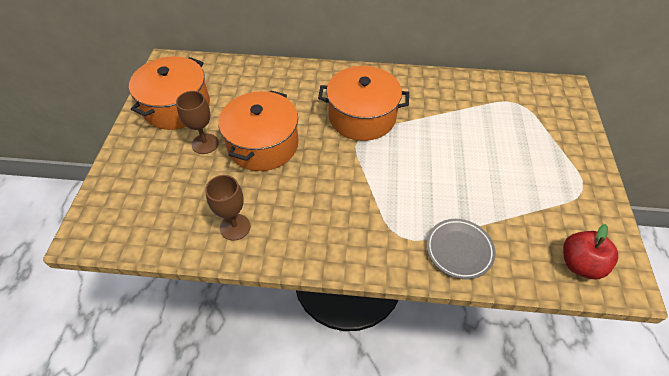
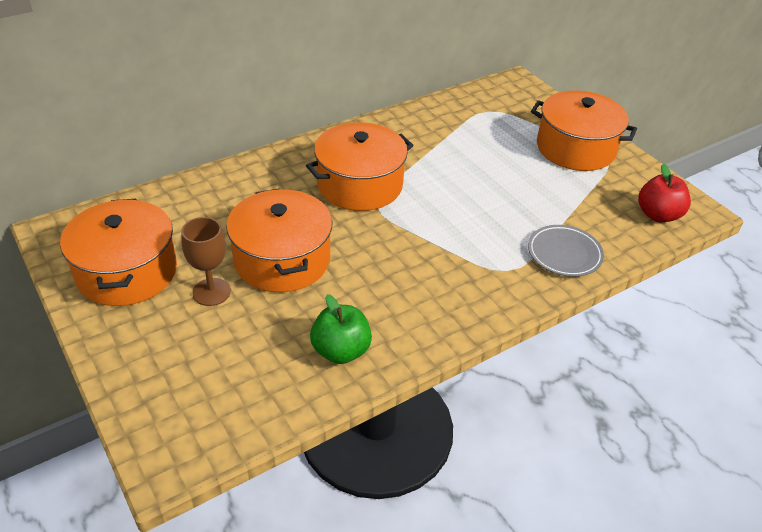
camera: 40 degrees left, 10 degrees down
brown goblet [205,175,250,241] -> green apple [310,294,372,364]
none -> orange pot [531,91,637,171]

